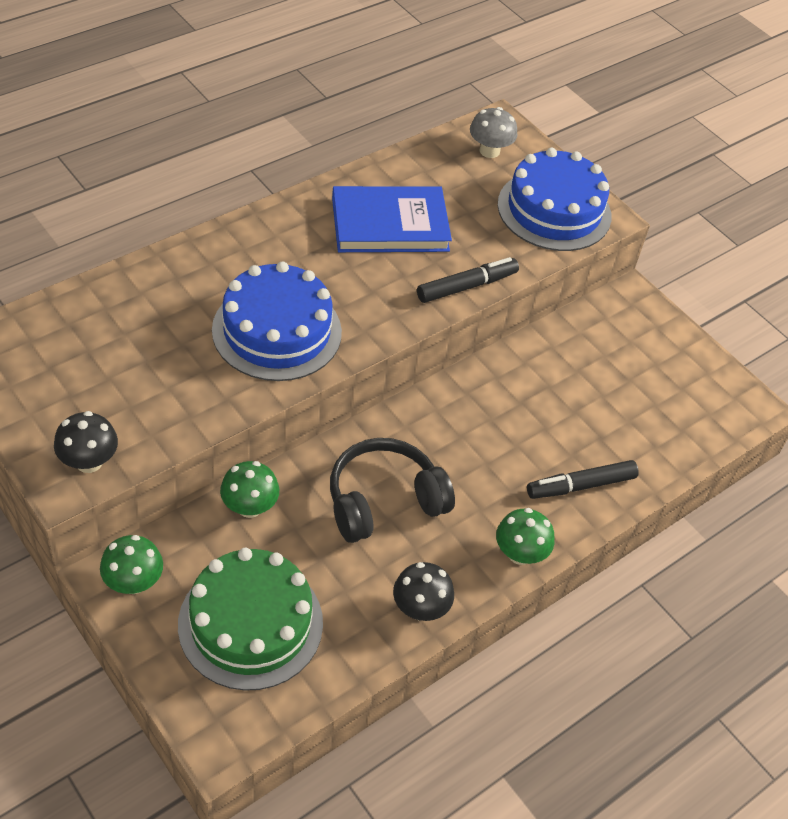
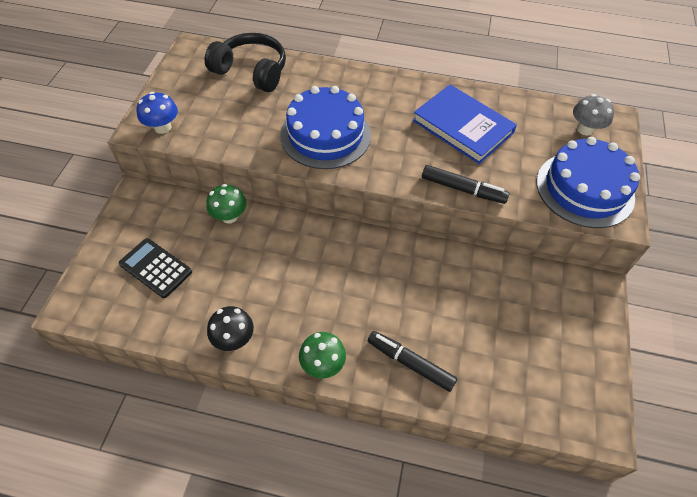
camera: 55 degrees right, 5 degrees up
black mushroom [54,411,118,473] -> blue mushroom [136,92,178,134]
green mushroom [100,535,163,594] -> none
green cake [178,548,323,691] -> black calculator [119,238,192,298]
black headphones [330,438,455,543] -> black headphones moved to [205,33,286,92]

